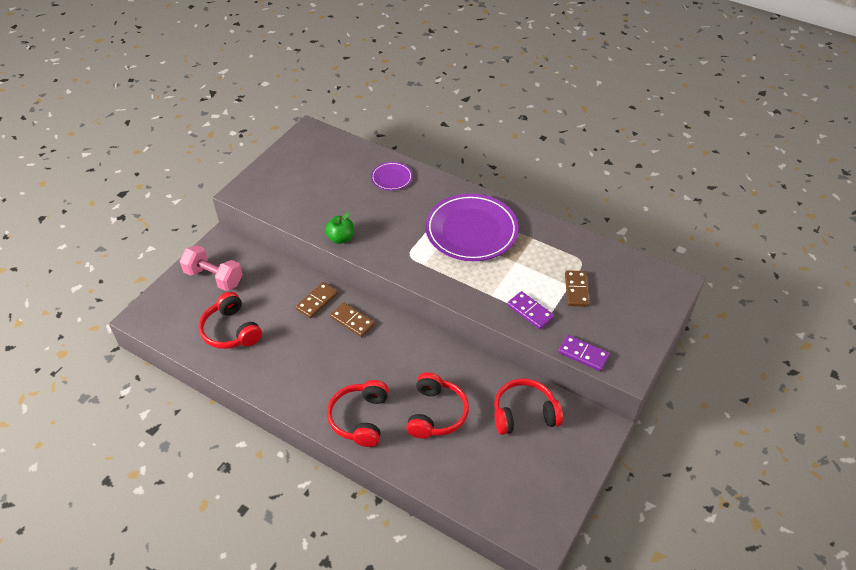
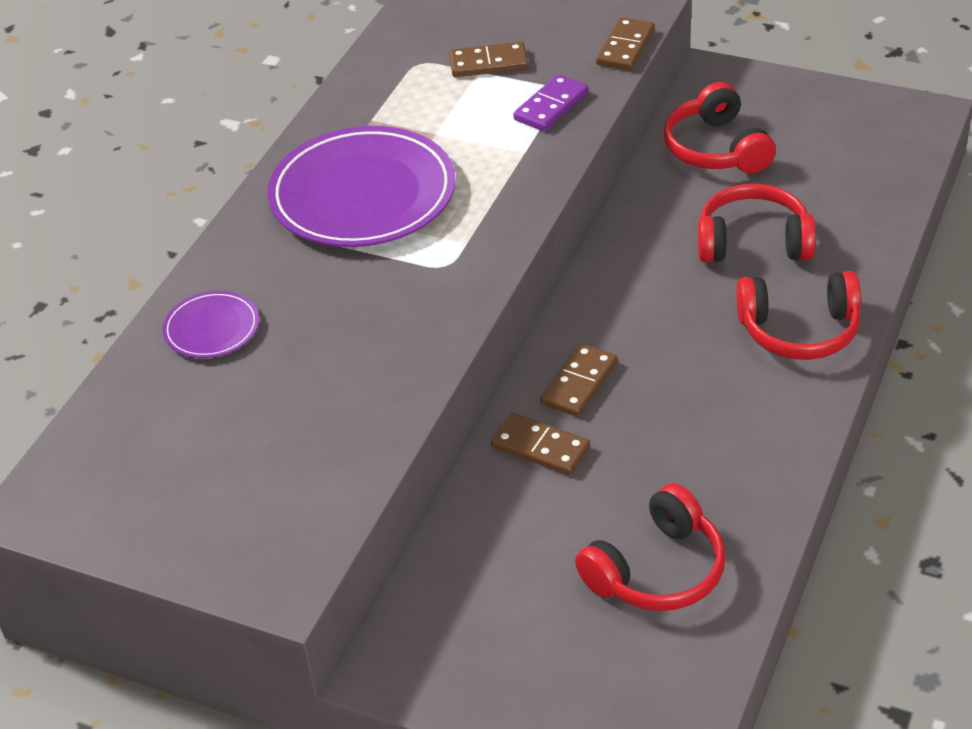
camera: 95 degrees left, 5 degrees down
pink dumbbell [180,245,243,291] -> none
green apple [325,212,354,244] -> none
purple domino [558,335,610,371] -> brown domino [596,17,655,71]

